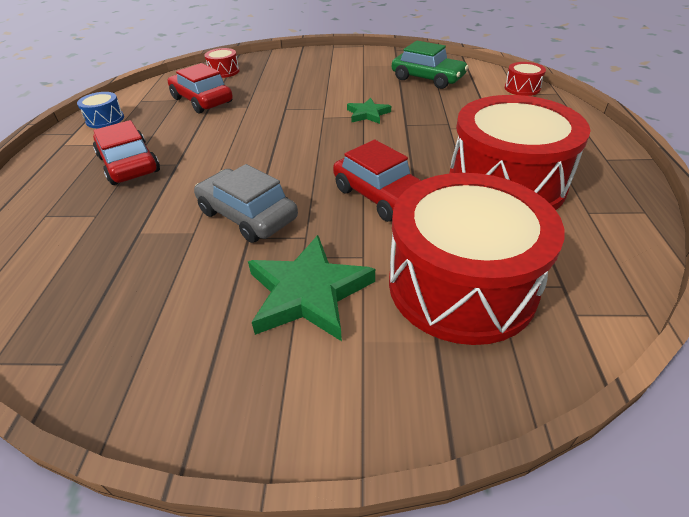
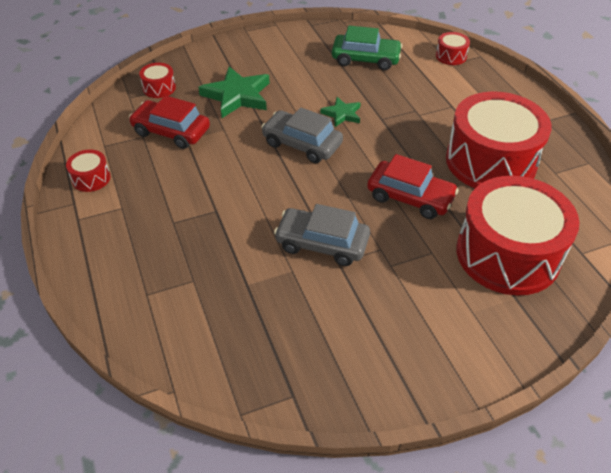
camera: 25 degrees left, 5 degrees up
blue drum [77,92,124,128] -> red drum [66,150,111,192]
red car [93,120,160,185] -> none
green star [248,235,375,341] -> green star moved to [199,67,269,118]
none -> grey car [261,107,343,163]

